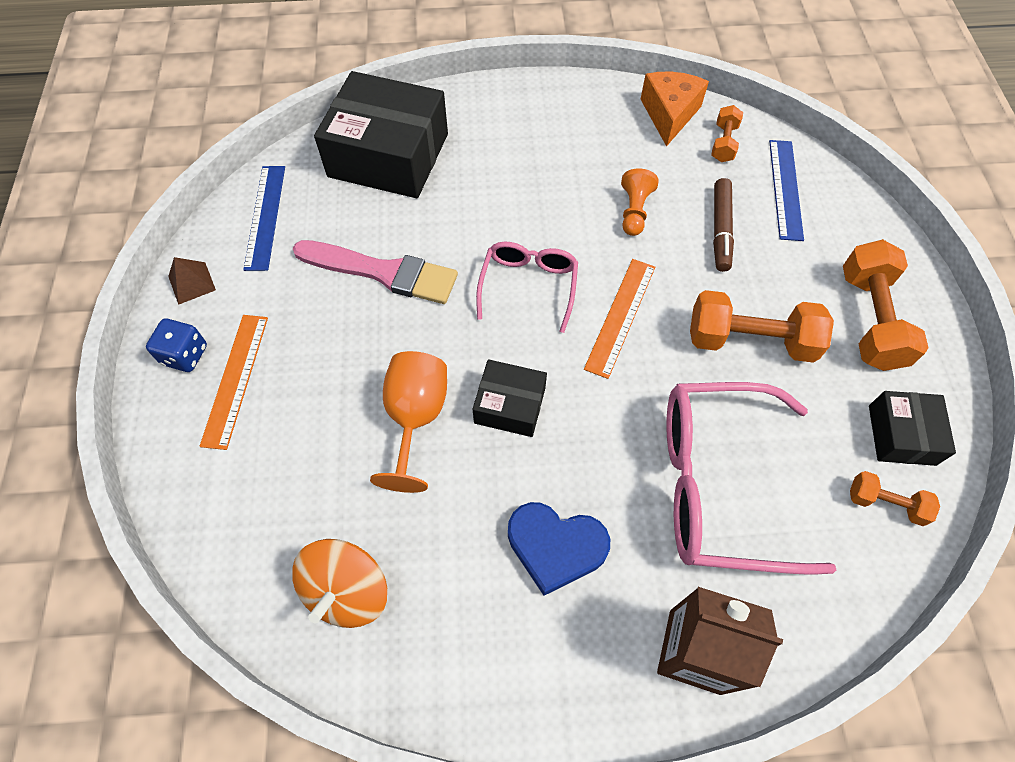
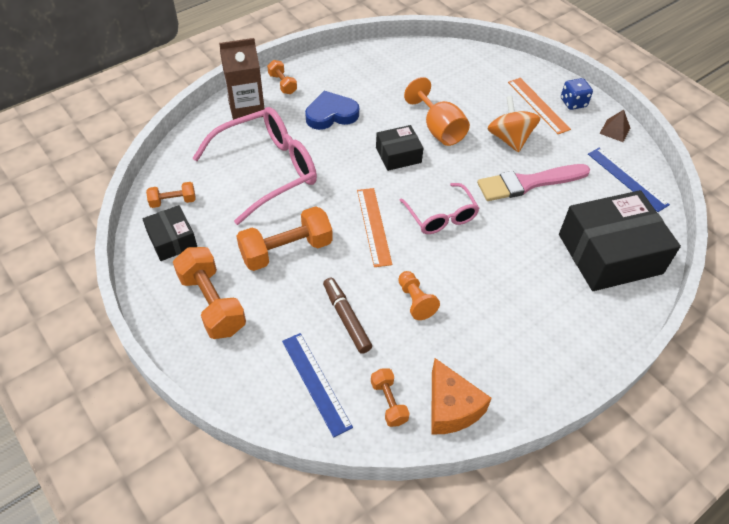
camera: 145 degrees right, 10 degrees down
orange spinning top [292,539,387,628] -> orange spinning top moved to [487,96,541,153]
none -> orange dumbbell [267,60,297,94]

